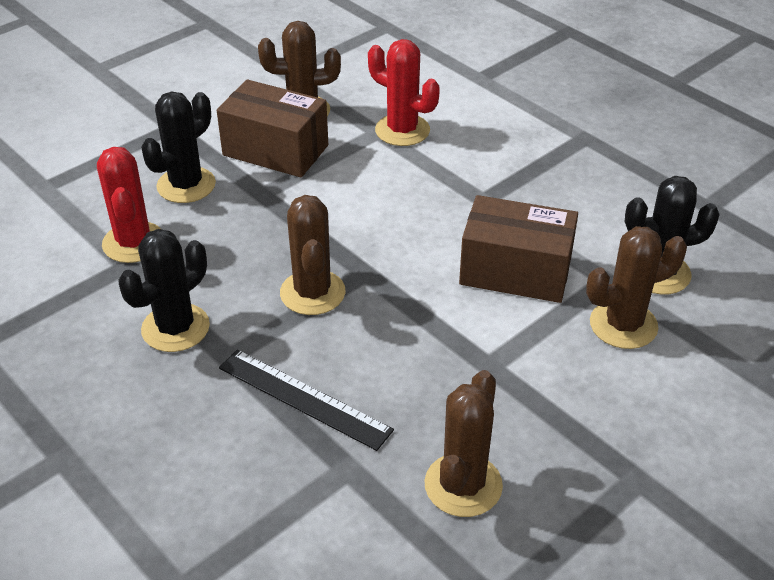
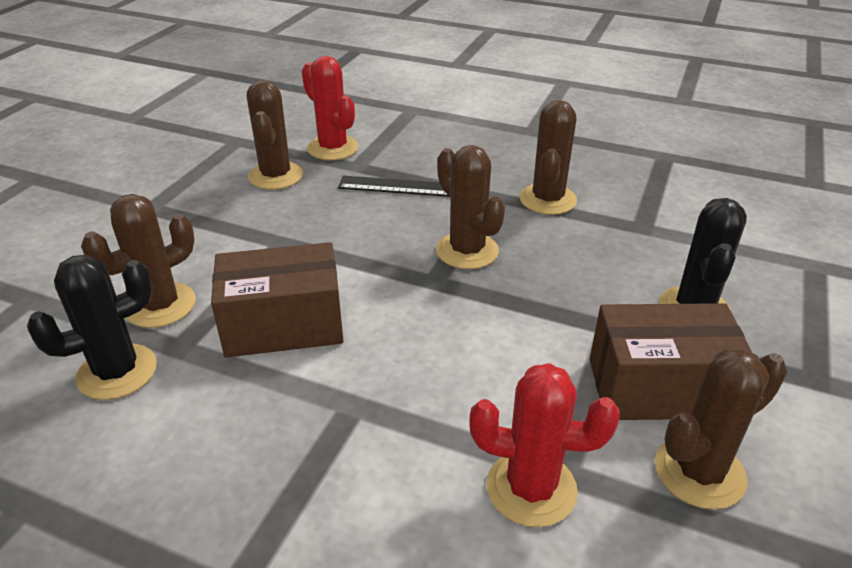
camera: 155 degrees right, 5 degrees down
red cactus [97,147,161,263] -> red cactus moved to [302,56,359,160]
black cactus [118,229,210,352] -> brown cactus [519,100,577,215]

